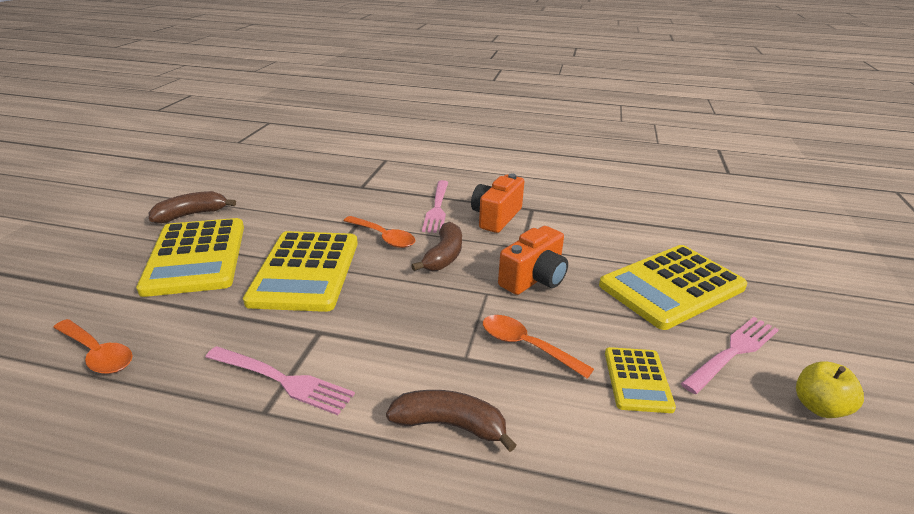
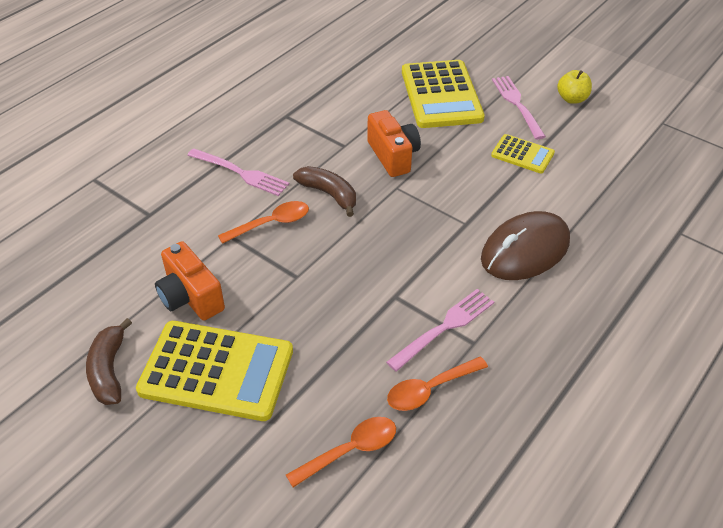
camera: 65 degrees left, 15 degrees up
yellow calculator [243,231,358,312] -> none
brown banana [386,390,516,452] -> brown mouse [481,211,570,280]
orange camera [471,173,524,233] -> orange camera moved to [155,241,225,321]
orange spoon [483,315,594,379] -> orange spoon moved to [387,357,488,411]

